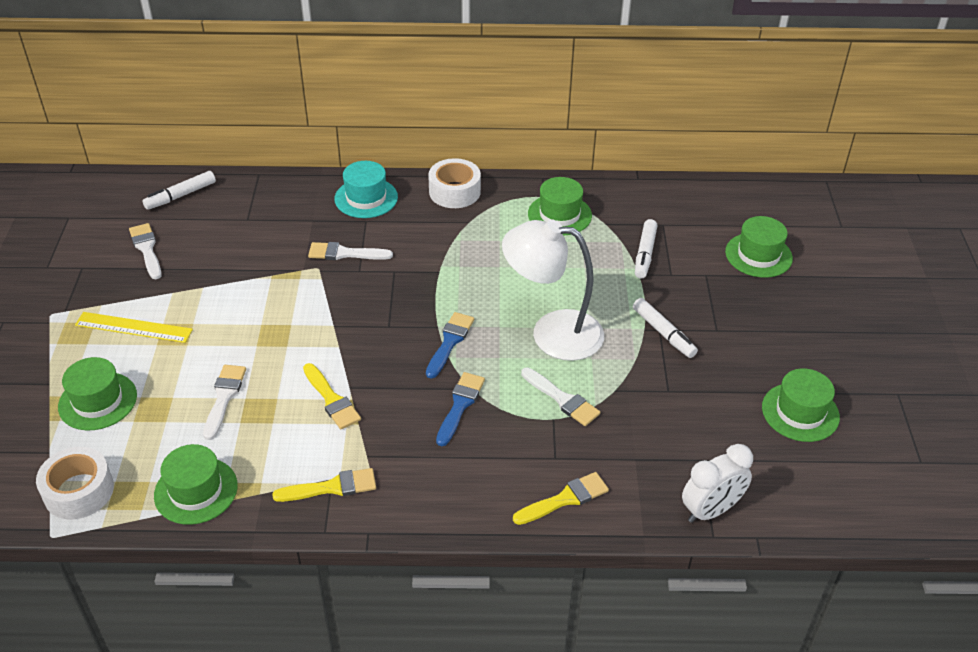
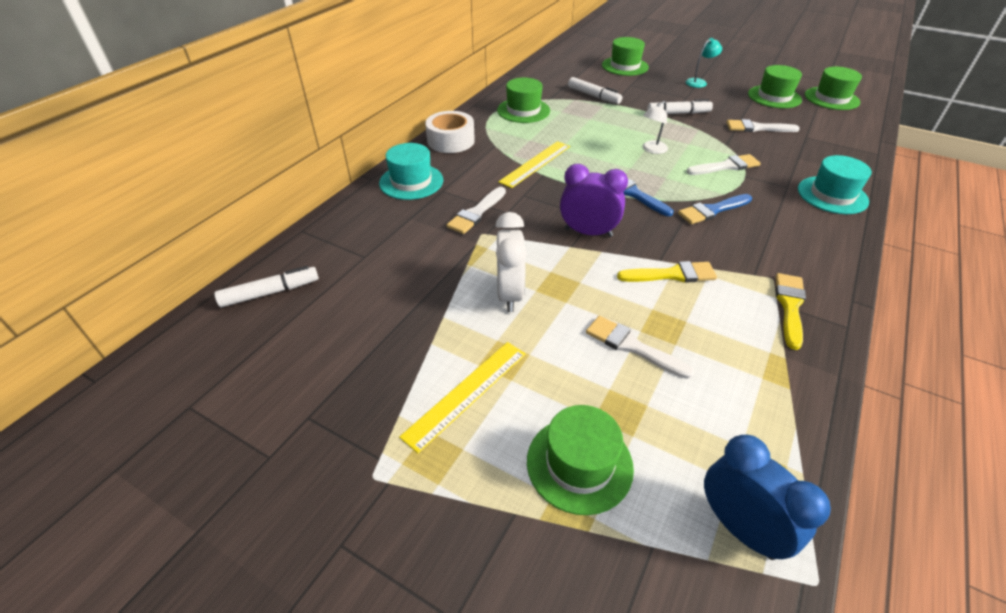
camera: 60 degrees left, 0 degrees up
white tape [36,447,114,519] -> blue clock [704,435,831,560]
white brush [129,223,162,279] -> white brush moved to [726,119,800,132]
white marker [142,171,216,210] -> white marker turned 105 degrees counterclockwise [214,266,319,307]
green hat [154,444,238,525] -> green hat moved to [805,67,862,110]
blue brush [436,372,485,446] -> blue brush turned 75 degrees counterclockwise [678,194,752,224]
white lamp [502,219,604,361] -> white lamp [643,101,668,154], size x0.43
yellow brush [513,472,609,525] -> turquoise hat [798,155,872,214]
white clock [682,444,753,523] -> white clock moved to [495,212,526,312]
none -> yellow ruler [498,141,570,188]
none -> purple clock [560,164,628,237]
none -> turquoise lamp [686,38,722,88]

